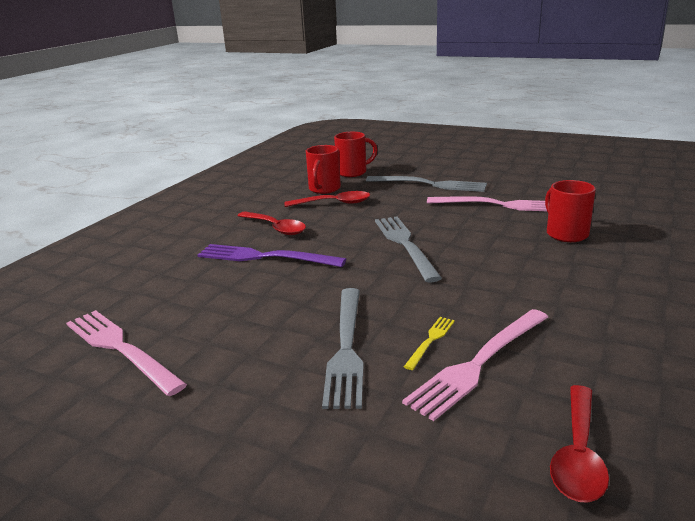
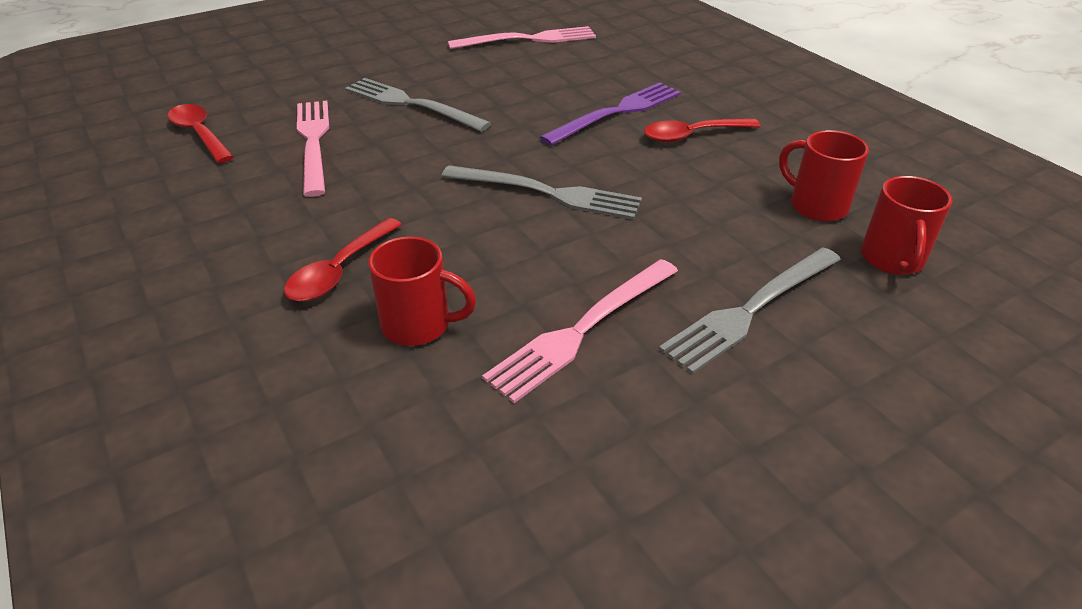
camera: 120 degrees right, 15 degrees up
red spoon [284,191,370,207] -> red spoon moved to [284,218,402,302]
yellow fork [404,317,455,370] -> none

